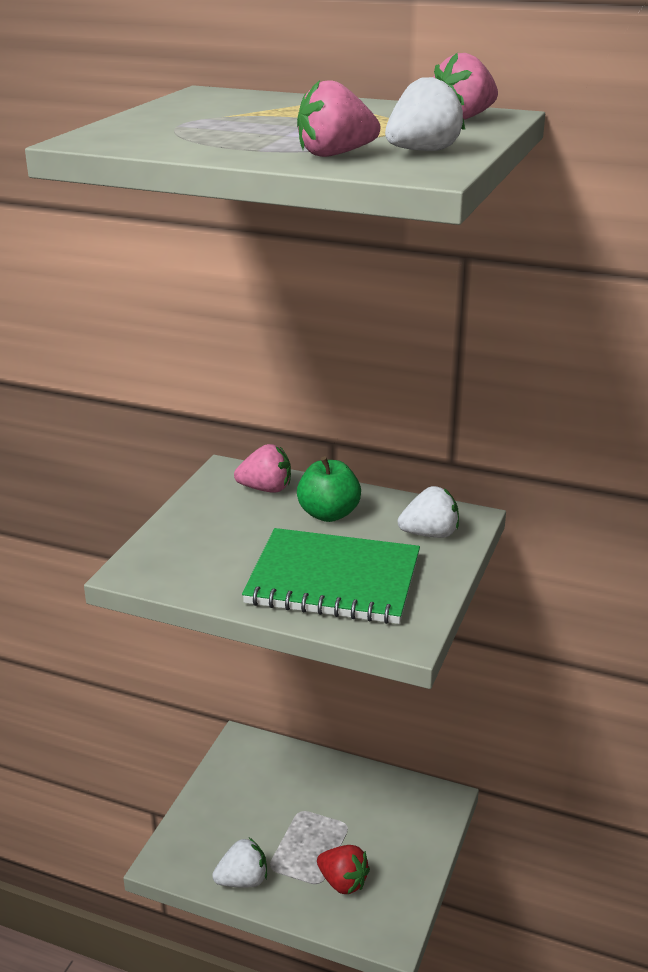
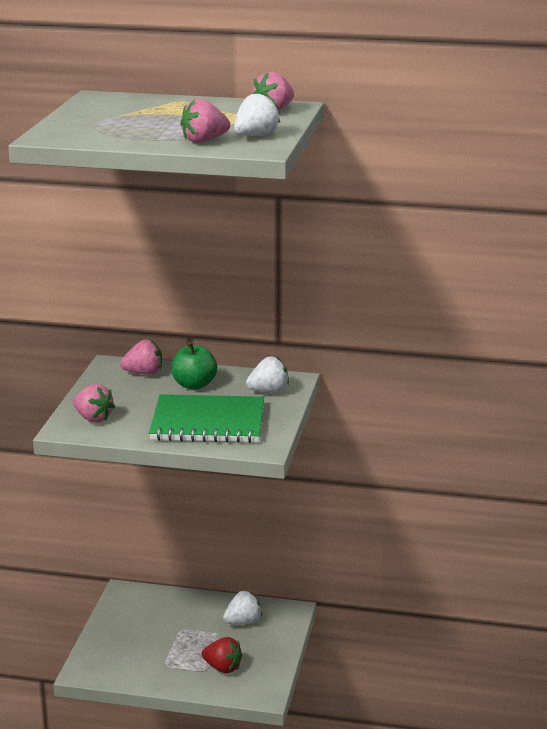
camera: 10 degrees left, 5 degrees down
white strawberry [212,838,267,888] -> white strawberry moved to [223,591,262,624]
none -> pink strawberry [73,384,115,423]

